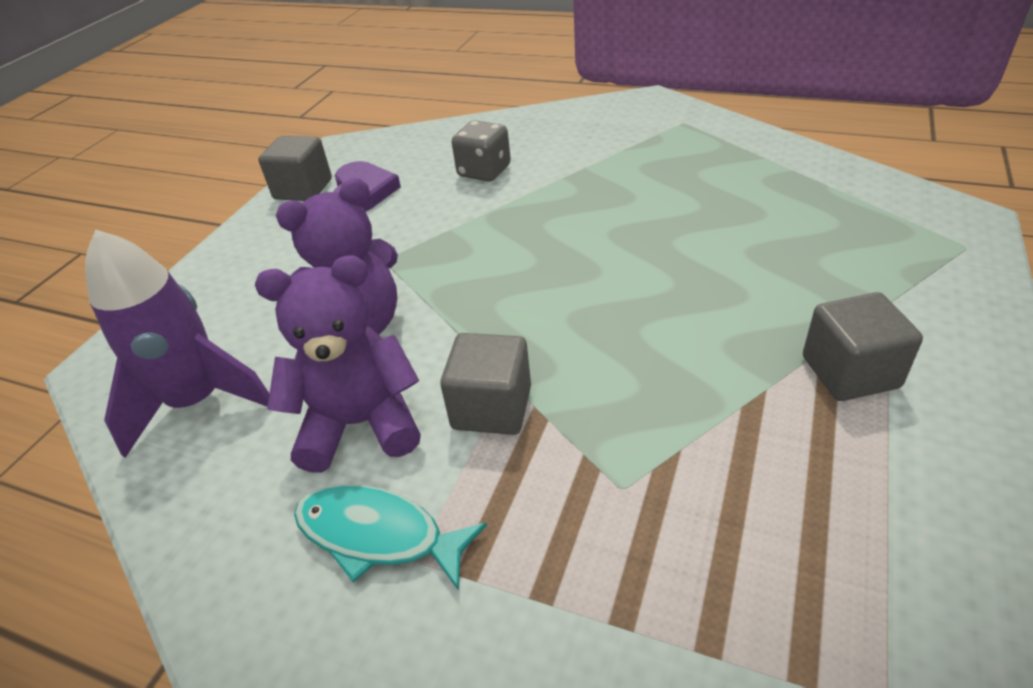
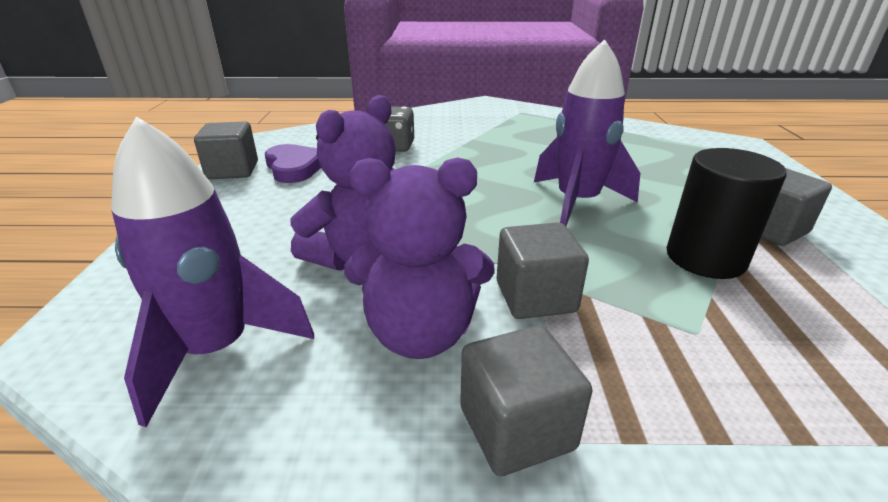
camera: 25 degrees left, 10 degrees down
purple teddy bear [255,255,421,473] -> purple teddy bear turned 150 degrees counterclockwise [344,157,495,359]
turquoise fish [294,484,487,591] -> grey cube [460,325,592,476]
none -> purple rocket [534,39,640,226]
none -> black cylinder [667,148,787,279]

